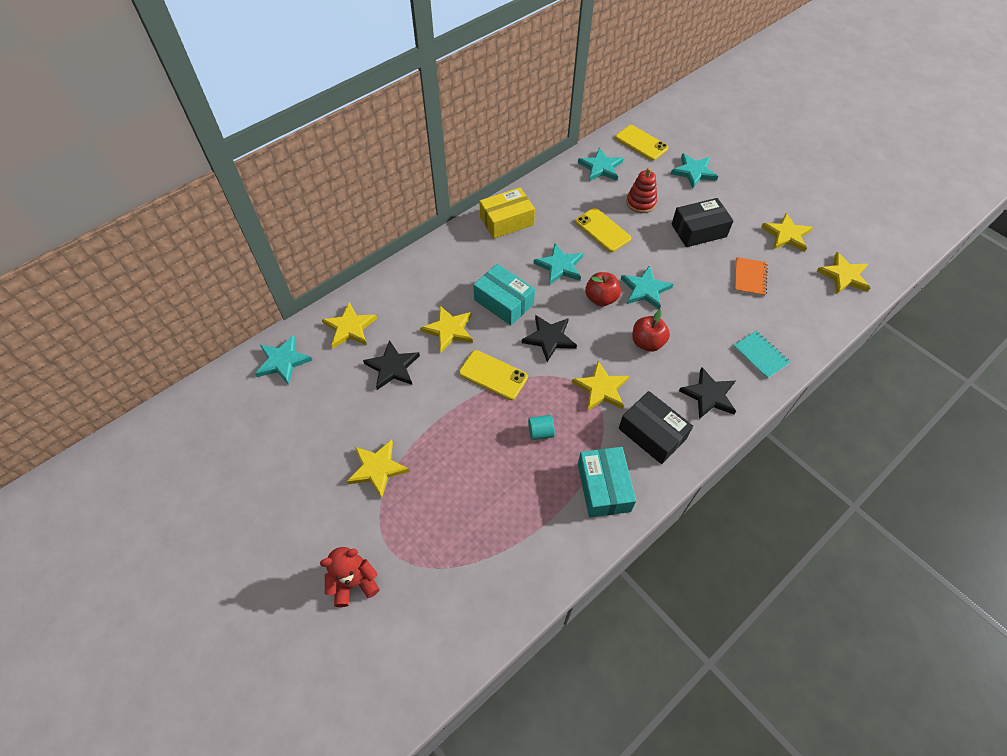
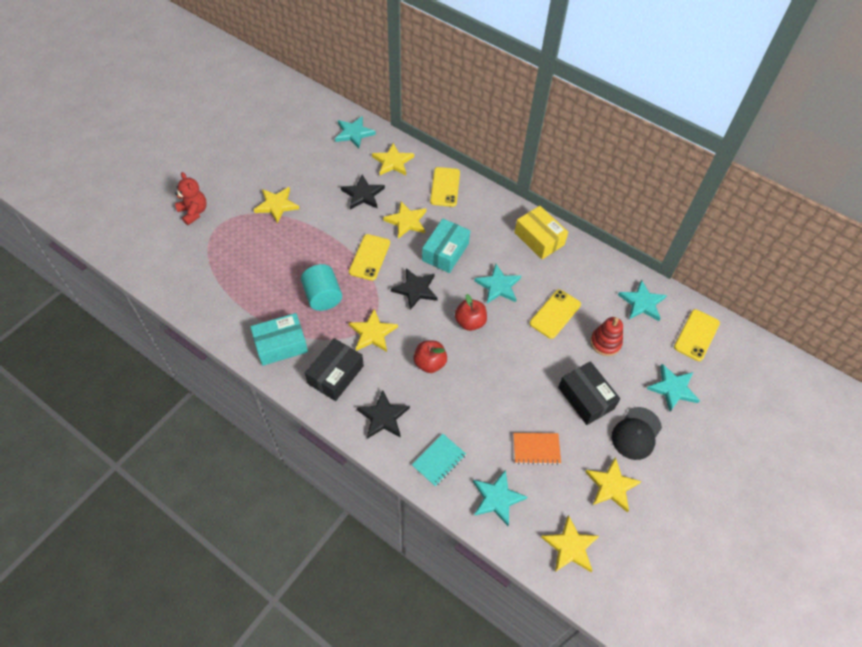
camera: 75 degrees right, 0 degrees up
turquoise cylinder [528,415,555,440] -> turquoise cylinder [301,264,342,311], size x1.83
turquoise star [621,266,673,310] -> turquoise star moved to [473,470,527,526]
none -> yellow phone [430,167,460,207]
none -> black cap [612,407,662,460]

